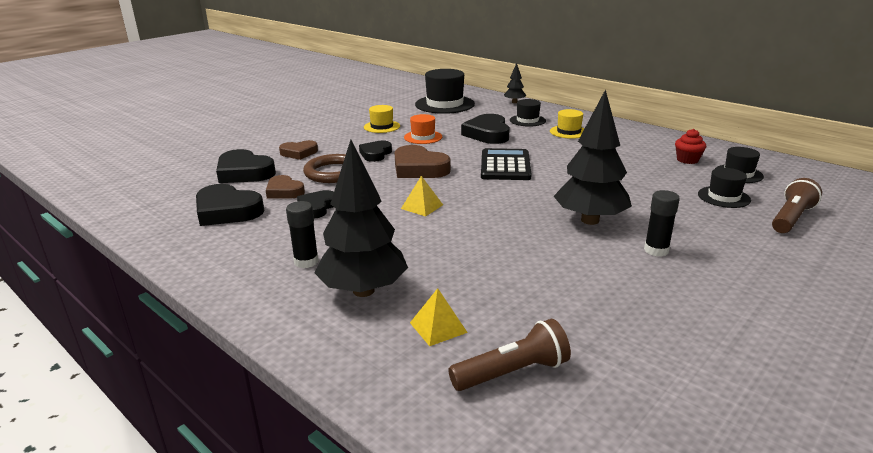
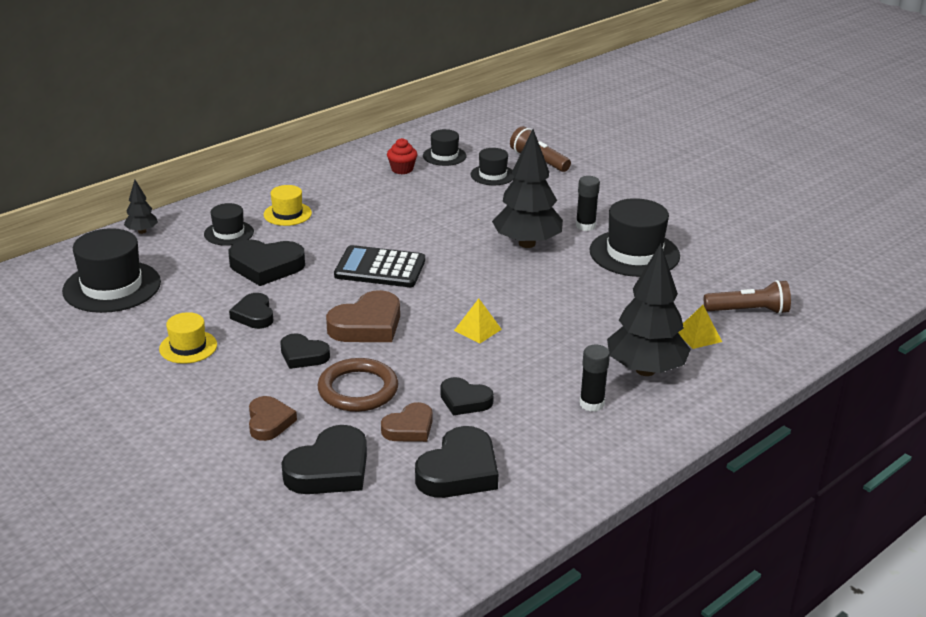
camera: 85 degrees left, 5 degrees up
orange hat [404,114,442,144] -> black heart [229,293,273,329]
brown flashlight [448,319,571,391] -> brown flashlight turned 105 degrees clockwise [704,280,791,314]
none -> black hat [590,198,680,277]

